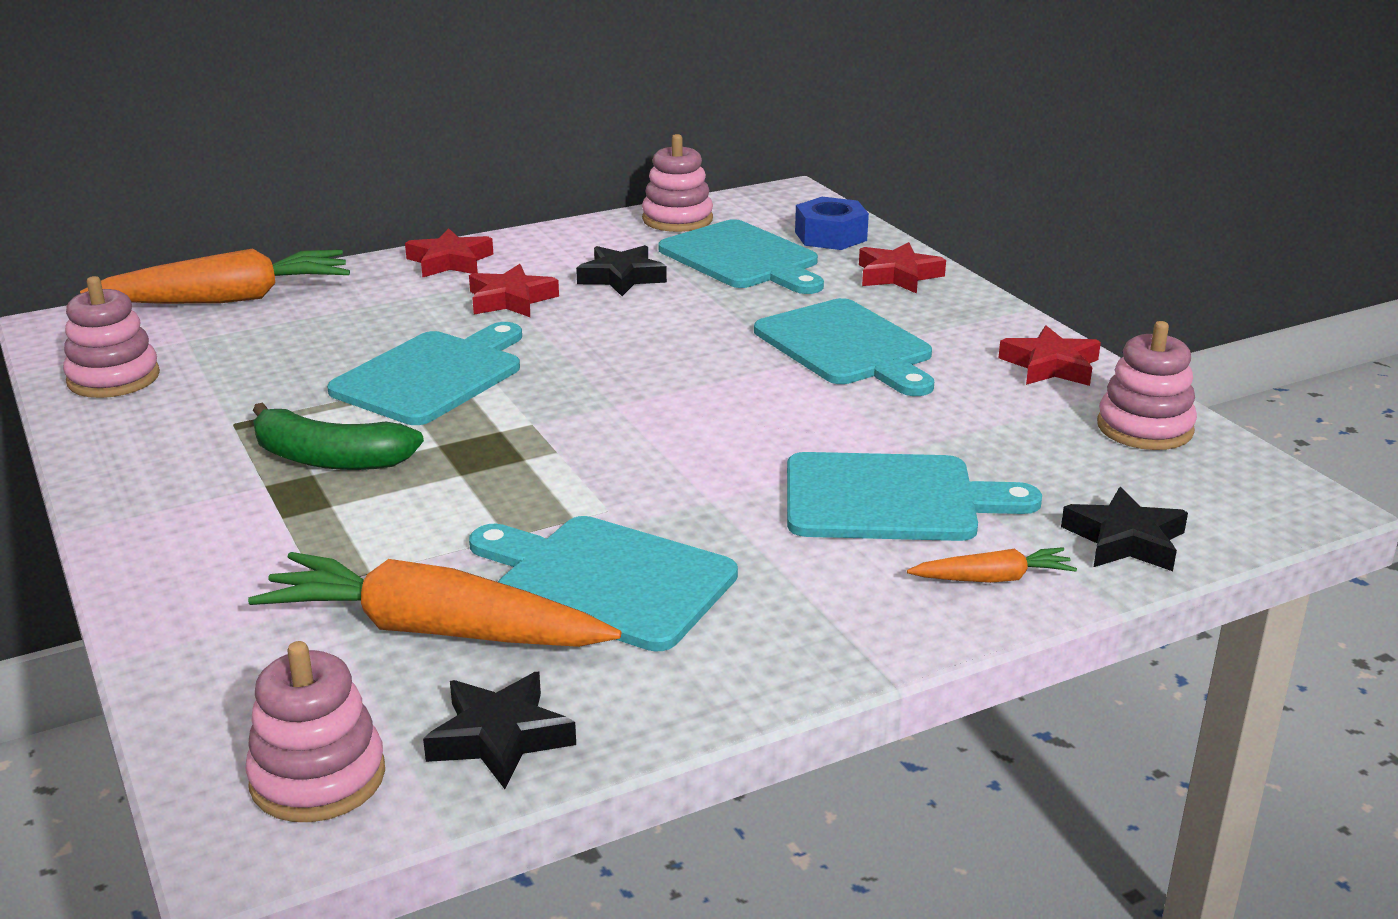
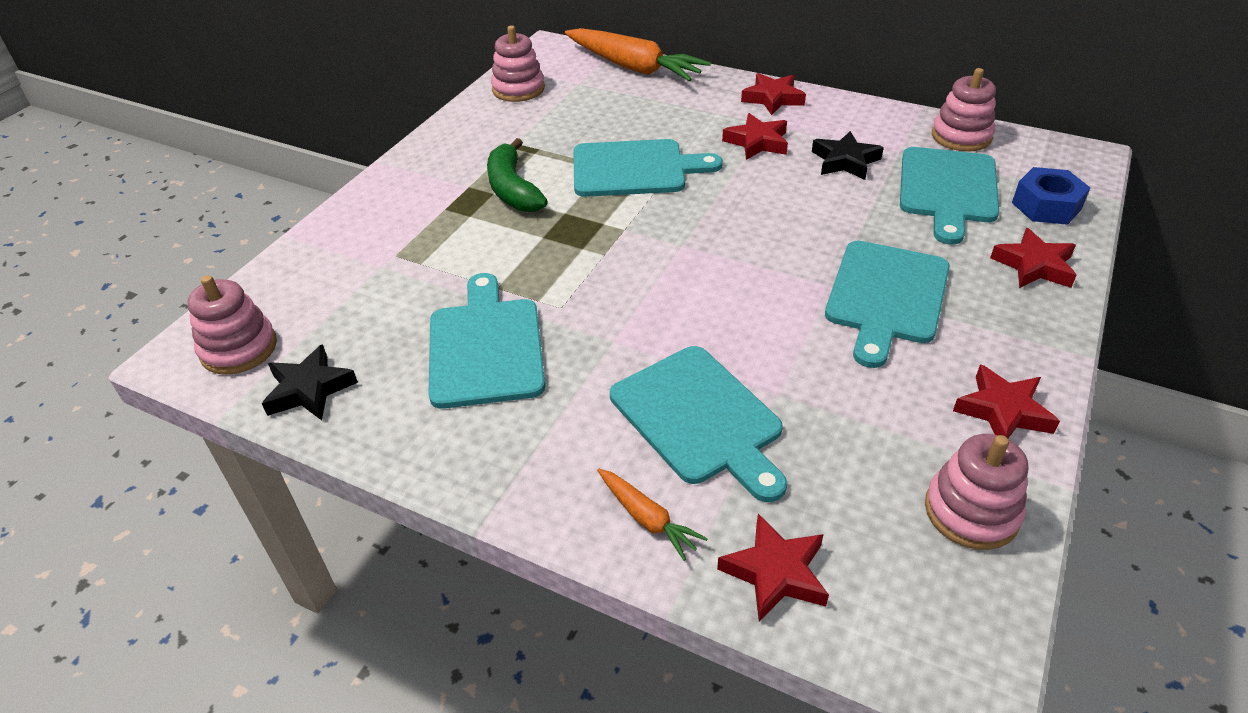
camera: 55 degrees right, 15 degrees up
orange carrot [248,552,621,647] -> none
black star [1061,487,1188,571] -> red star [717,514,829,622]

